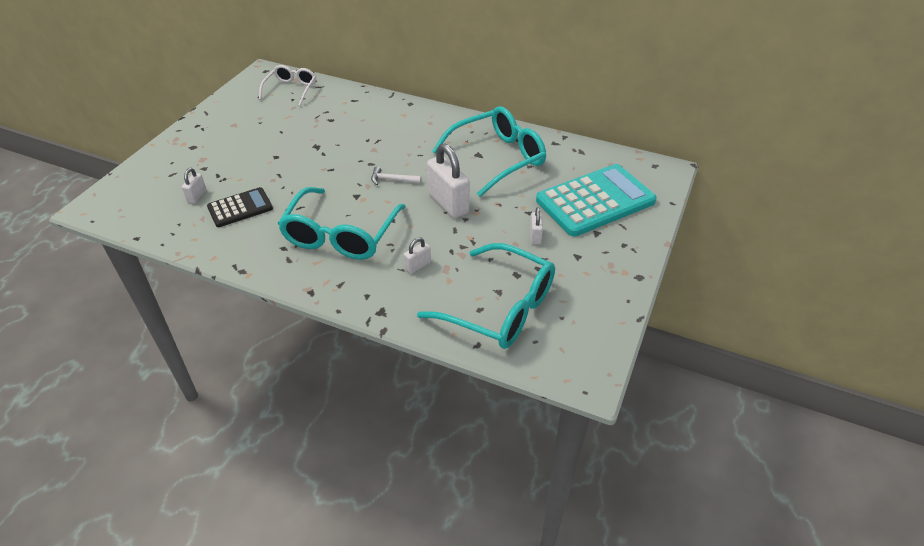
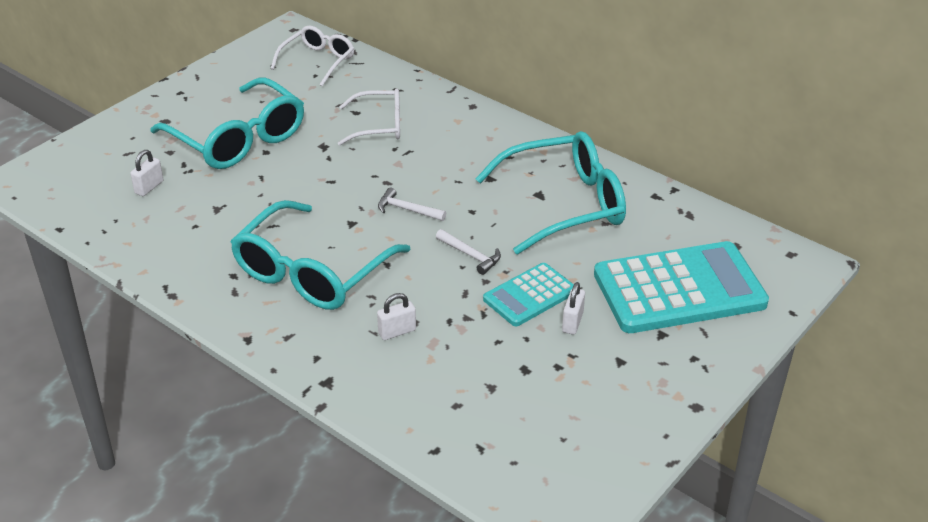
camera: 15 degrees right, 5 degrees down
black calculator [207,187,273,227] -> none
turquoise glasses [417,243,555,349] -> turquoise glasses moved to [150,78,304,169]
white padlock [427,144,470,218] -> white hammer [436,229,501,275]
none -> white glasses [338,88,400,146]
none -> turquoise calculator [483,263,574,326]

